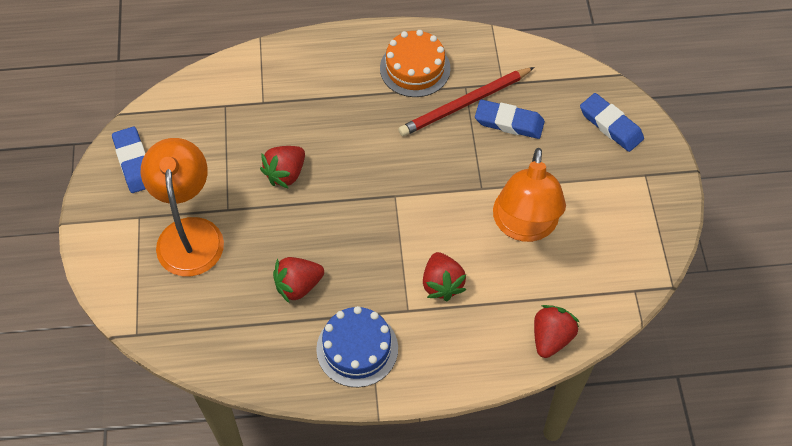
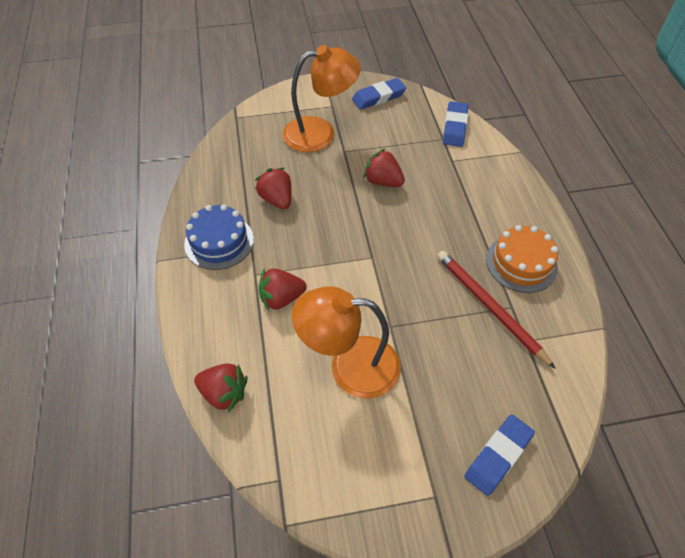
camera: 85 degrees right, 5 degrees down
blue eraser [475,100,545,139] -> blue eraser moved to [443,101,468,147]

